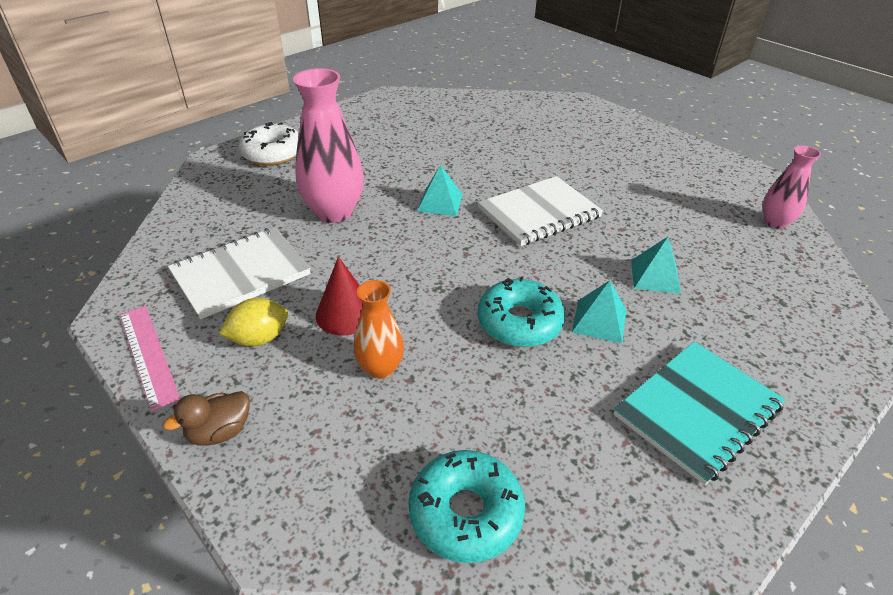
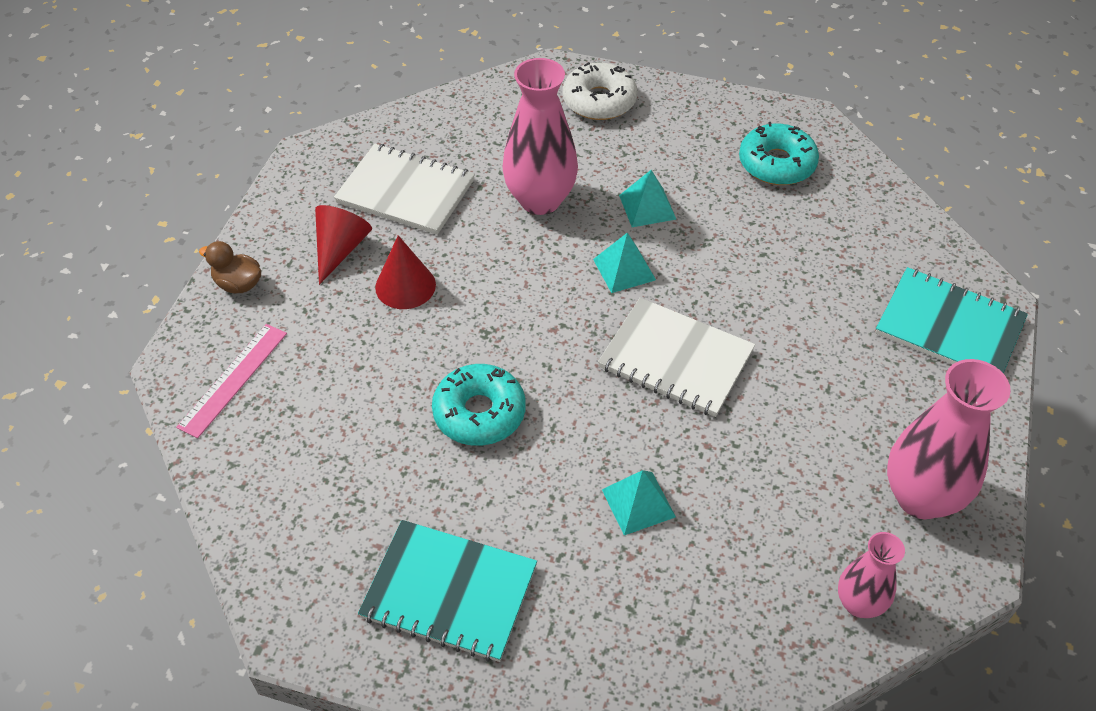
camera: 60 degrees right, 10 degrees up
pink ruler [120,306,180,411] -> pink ruler moved to [176,324,287,438]
yellow lemon [219,298,288,346] -> red cone [315,205,372,285]
orange vase [354,280,404,379] -> none
turquoise donut [408,450,525,563] -> turquoise donut moved to [739,122,819,185]
turquoise pyramid [572,280,626,343] -> turquoise pyramid moved to [619,170,676,227]
none -> turquoise notebook [875,267,1028,374]
none -> pink vase [887,359,1011,519]

